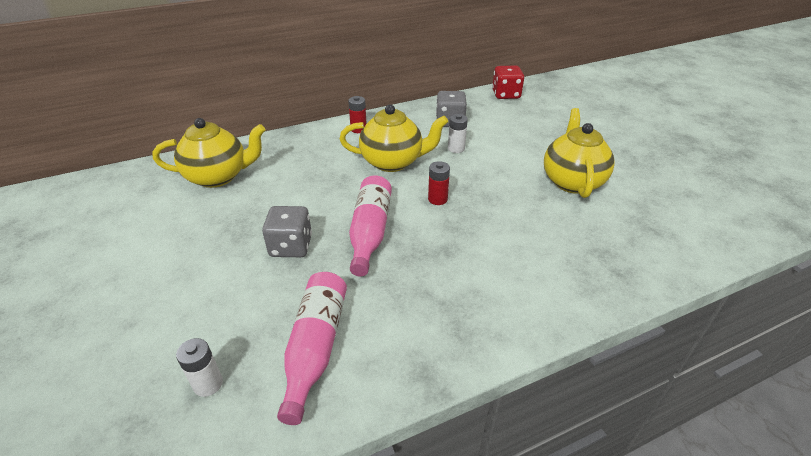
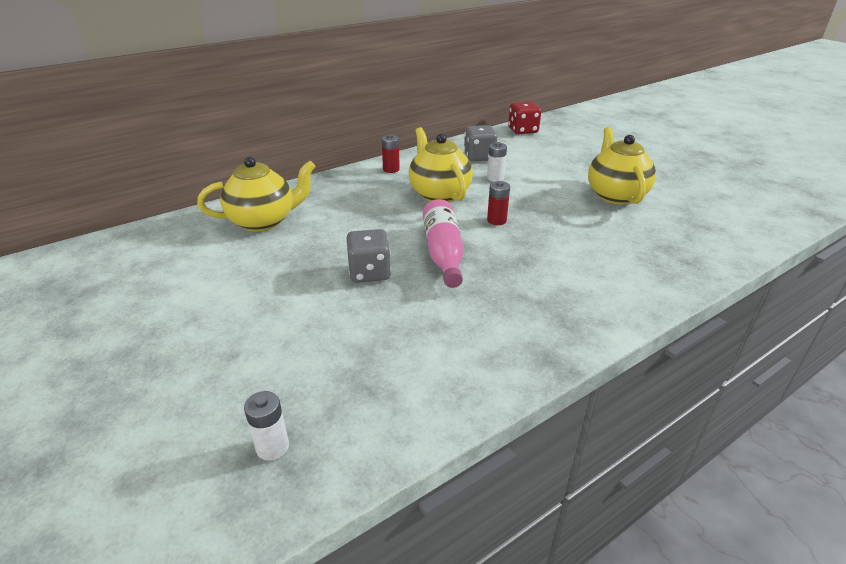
camera: 10 degrees left, 5 degrees down
white battery [176,338,223,397] -> white battery moved to [244,391,289,461]
pink bottle [277,272,347,425] -> none
yellow teapot [339,104,448,172] -> yellow teapot turned 105 degrees counterclockwise [409,127,473,202]

